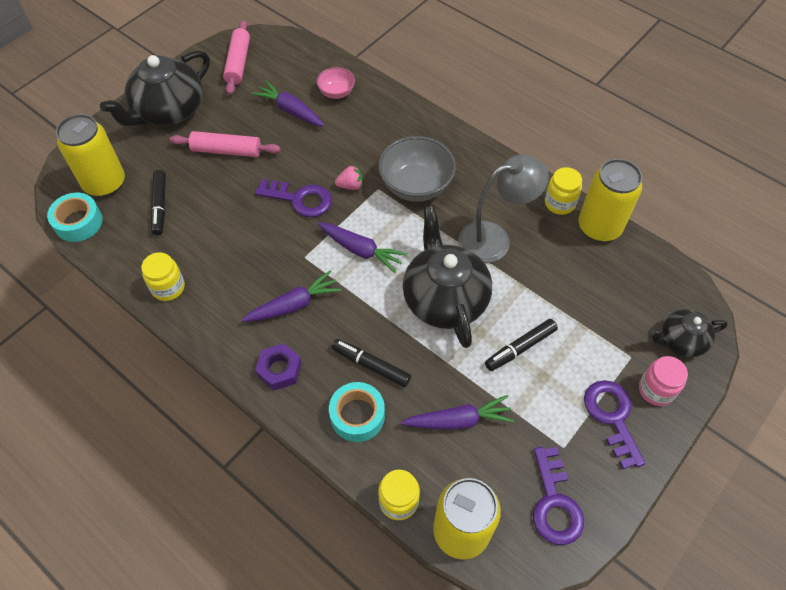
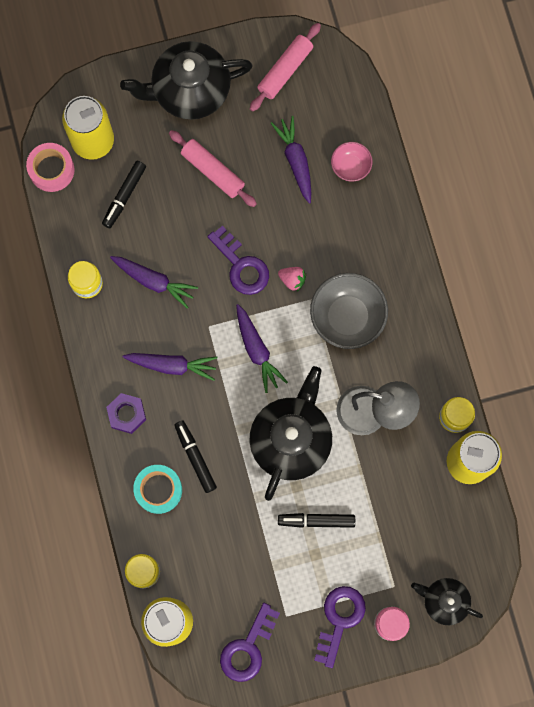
camera: 35 degrees right, 20 degrees up
turquoise tape [47,193,103,242] -> pink tape [26,143,75,192]
purple carrot [401,395,514,430] -> purple carrot moved to [110,256,198,308]

